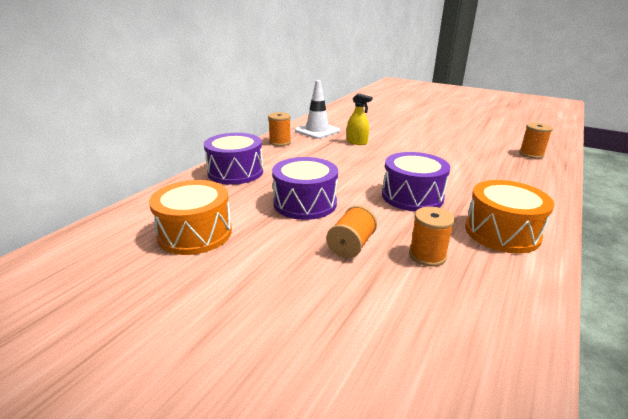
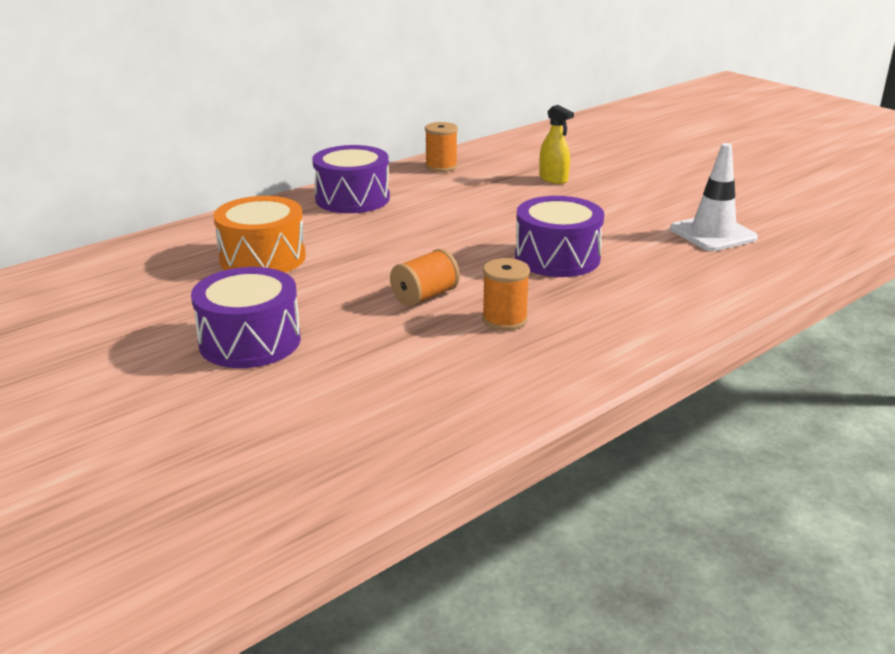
camera: 20 degrees right, 0 degrees up
purple drum [272,157,338,220] -> purple drum moved to [191,267,301,368]
white traffic cone [295,80,340,139] -> white traffic cone moved to [670,143,758,251]
orange drum [465,180,554,254] -> none
orange spool [519,123,553,159] -> none

